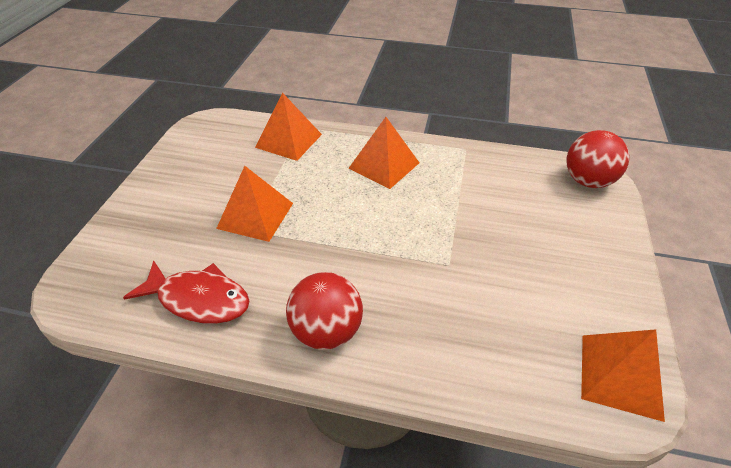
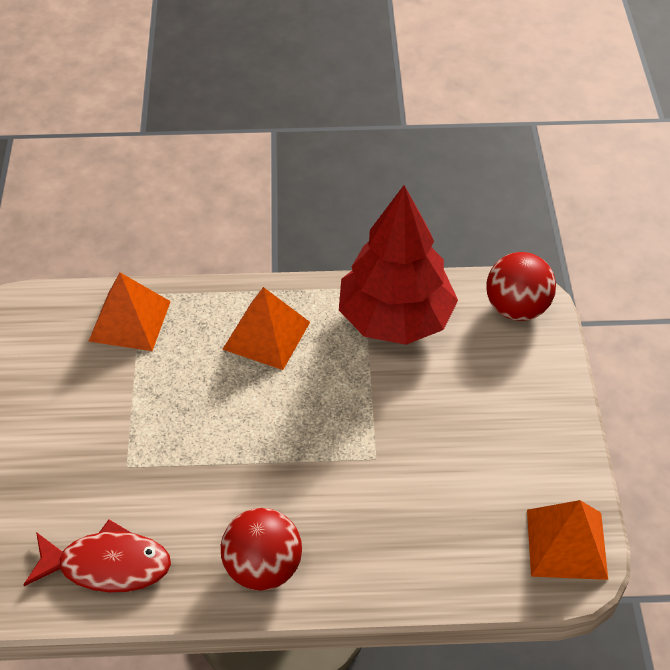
camera: 15 degrees left, 5 degrees up
orange pyramid [216,166,293,242] -> none
none -> red tree [339,185,458,345]

